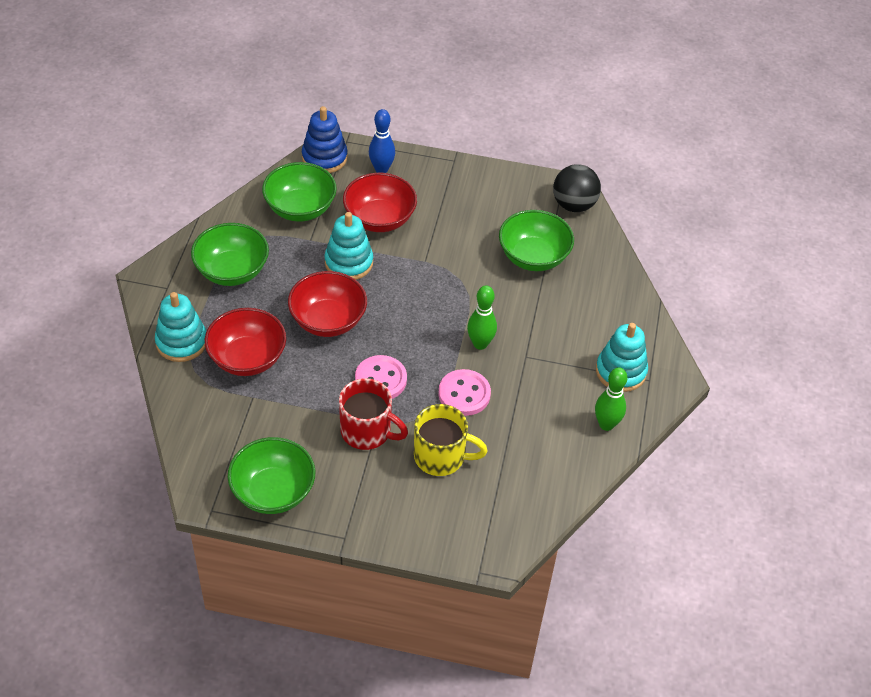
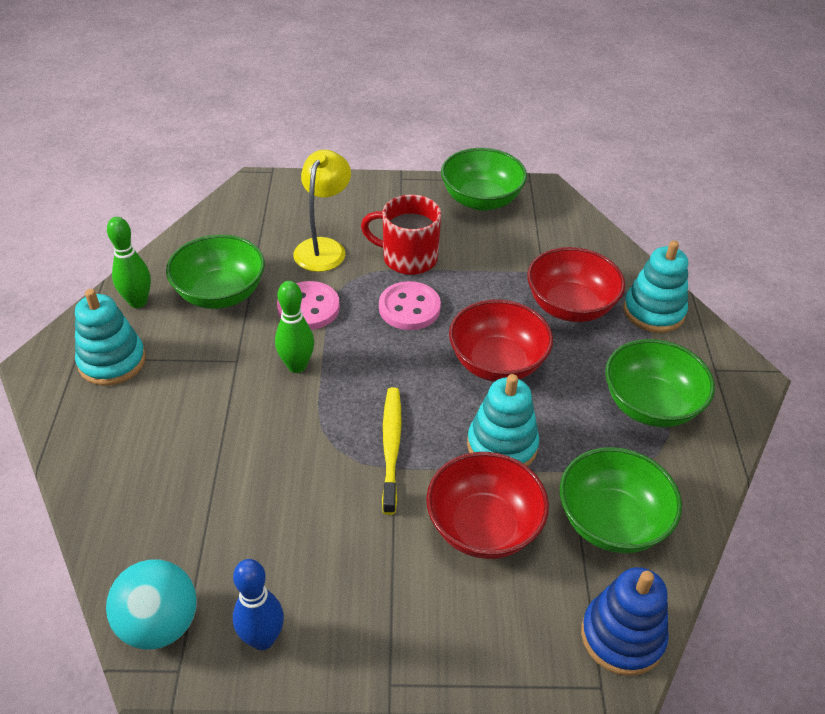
camera: 170 degrees right, 5 degrees down
blue bowling pin [369,109,395,173] -> blue bowling pin moved to [233,559,284,650]
yellow mug [414,404,488,476] -> yellow lamp [293,150,351,272]
green bowl [499,210,574,271] -> green bowl moved to [166,234,265,309]
black ball [553,164,601,212] -> turquoise ball [106,560,197,650]
none -> yellow toothbrush [382,387,402,515]

